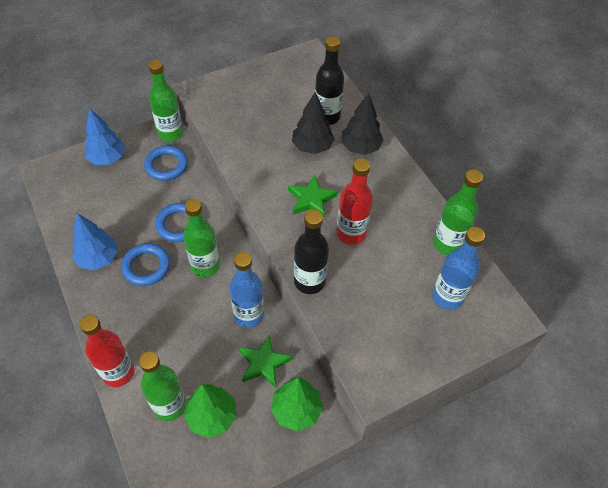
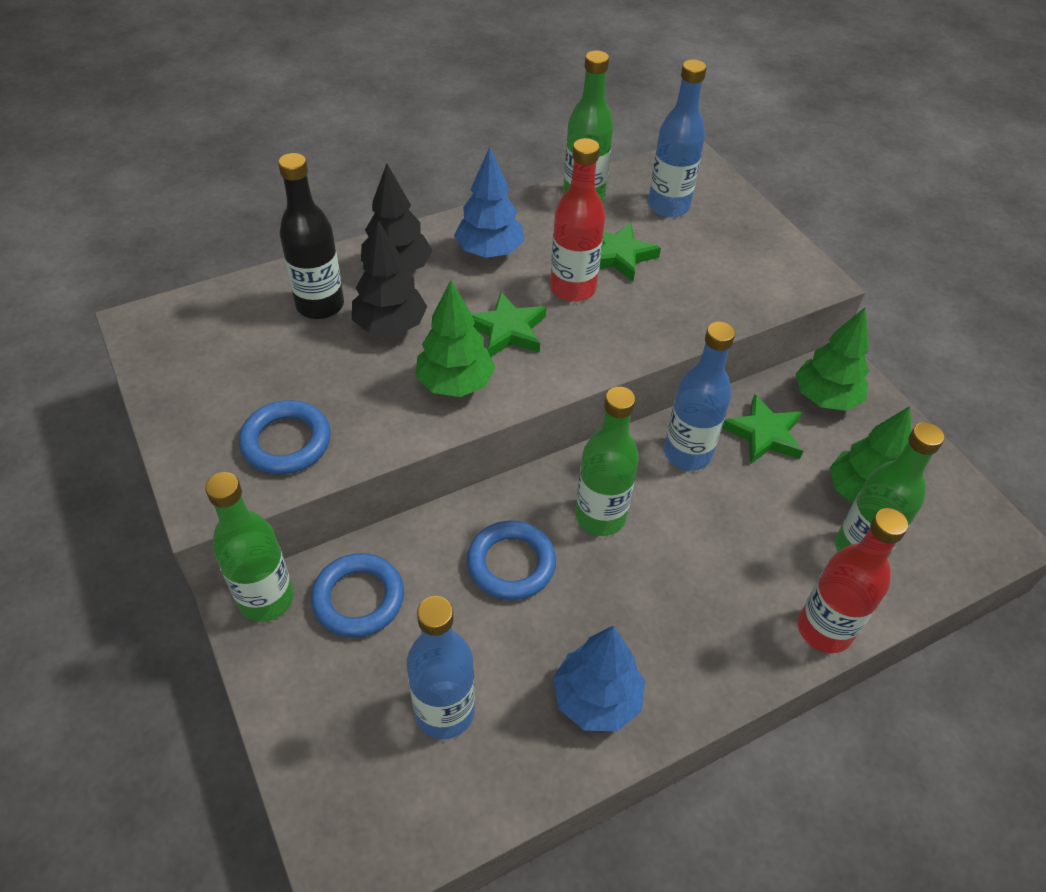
camera: 90 degrees left, 5 degrees down
blue tree [84,108,125,165] -> blue tree moved to [454,147,524,258]
blue ring [121,243,170,286] -> blue ring moved to [239,400,331,474]
black bottle [294,210,329,294] -> none
none -> blue bottle [407,596,475,739]
none -> green tree [415,280,496,397]
none -> green star [599,222,661,282]

